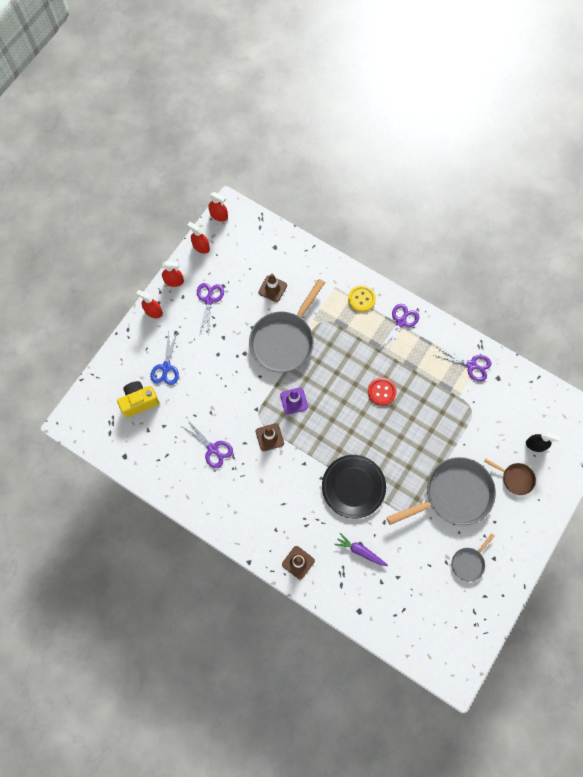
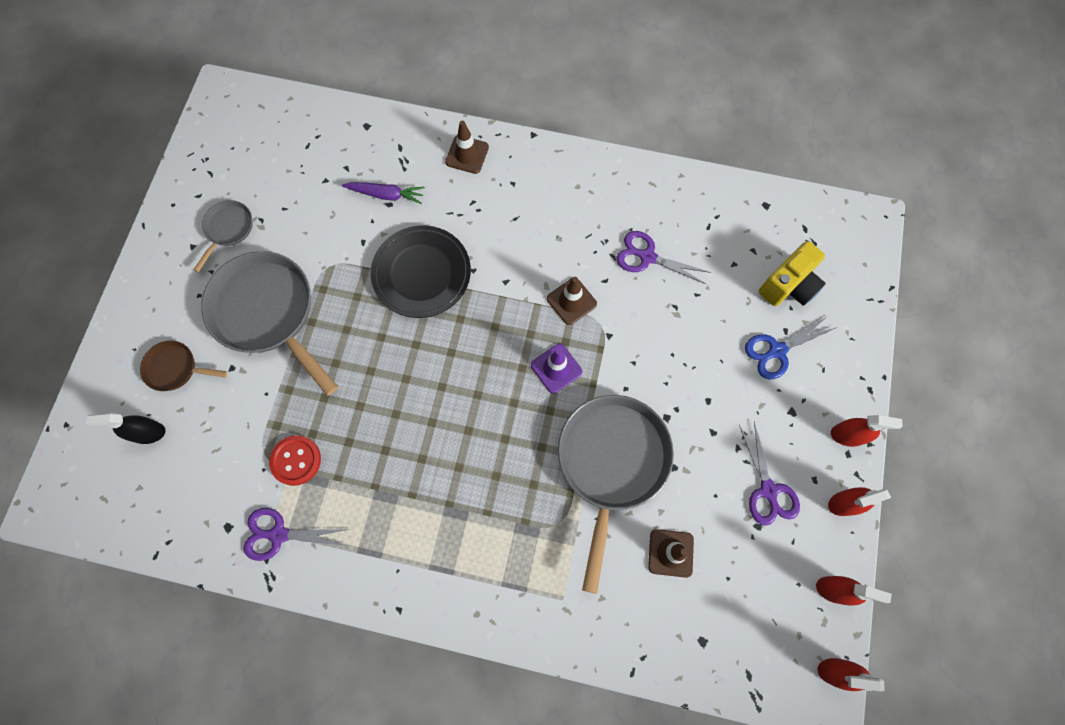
camera: 160 degrees right, 0 degrees up
blue scissors [150,332,179,385] -> blue scissors turned 105 degrees counterclockwise [745,316,838,379]
yellow button [348,285,376,312] -> none
red button [368,378,396,406] -> red button moved to [269,435,321,486]
purple scissors [379,304,419,353] -> none
grey pan [386,457,496,525] -> grey pan turned 90 degrees clockwise [201,251,338,396]

